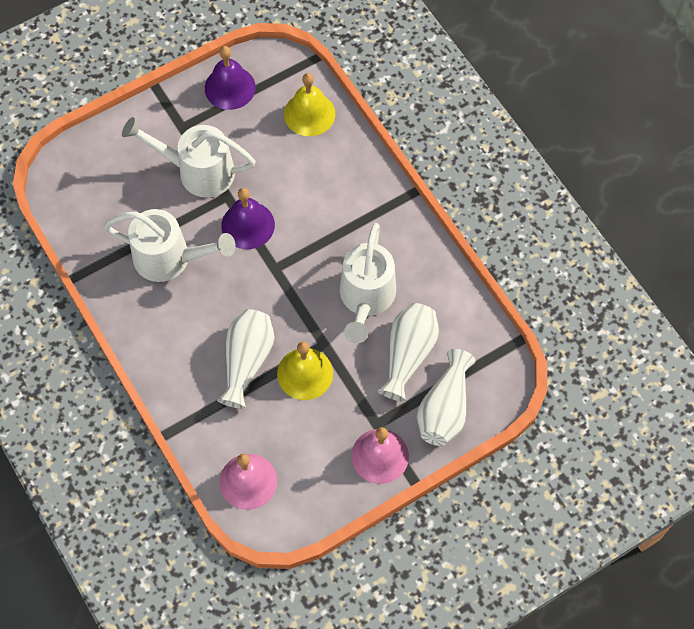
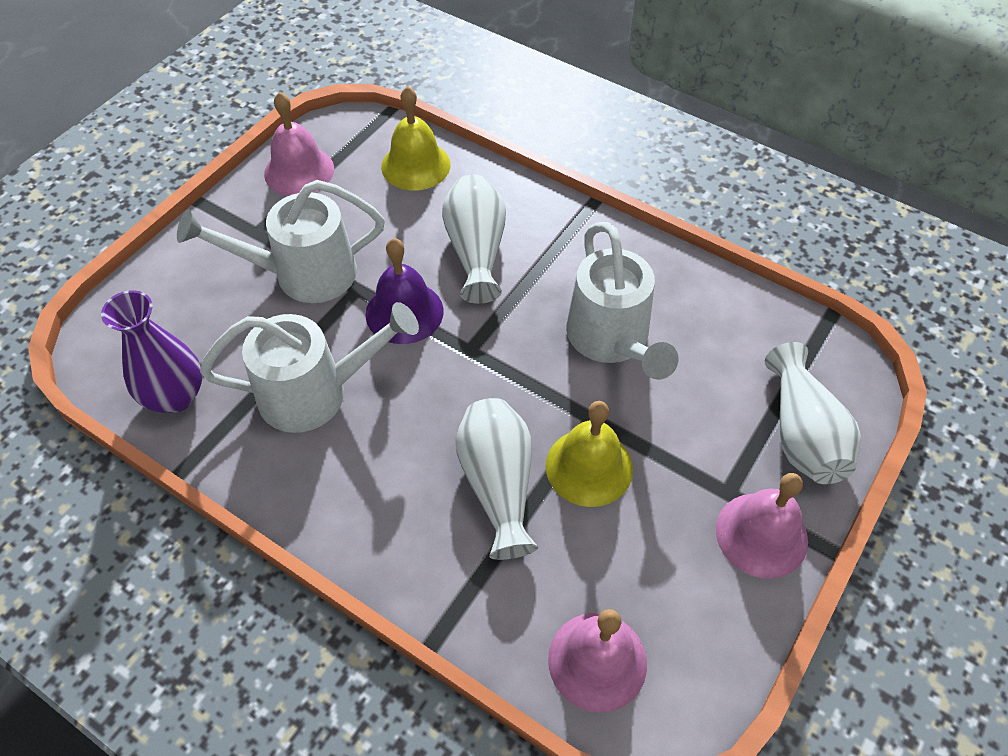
camera: 25 degrees left, 10 degrees down
purple bell [205,46,256,110] -> pink bell [264,92,334,196]
white vase [378,303,439,402] -> white vase moved to [442,174,506,304]
none -> purple vase [101,290,202,413]

